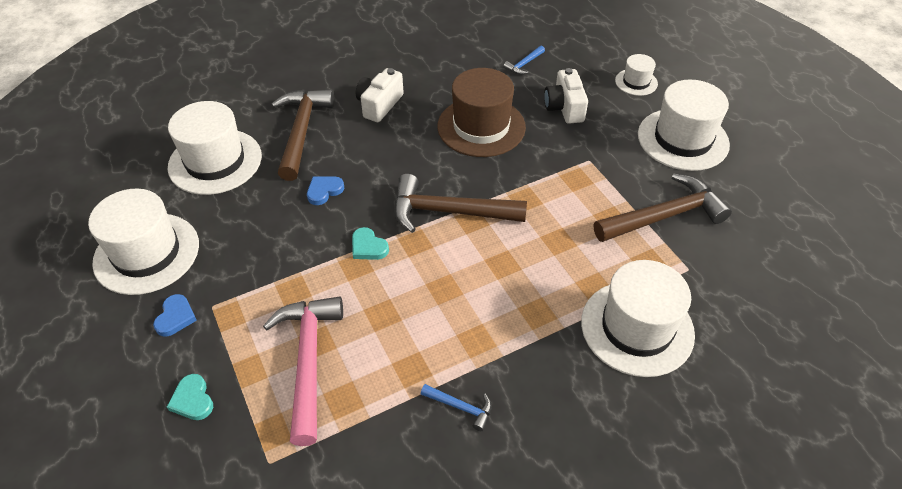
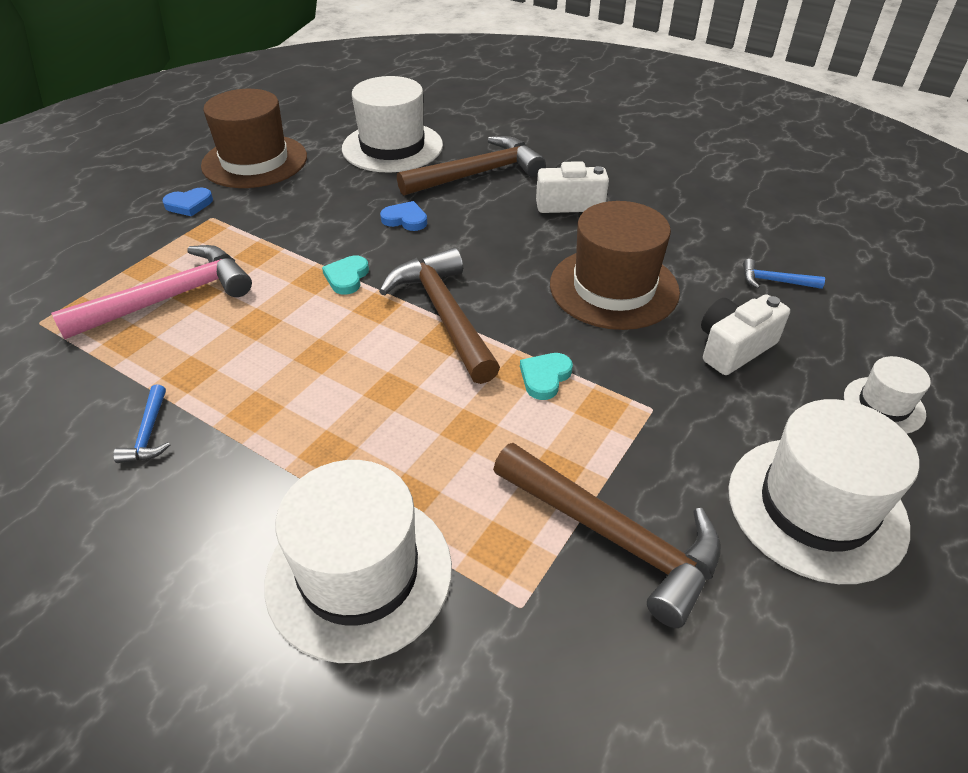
camera: 60 degrees right, 5 degrees down
white hat [88,189,199,295] -> brown hat [201,89,307,188]
turquoise heart [167,374,213,420] -> turquoise heart moved to [520,353,573,400]

